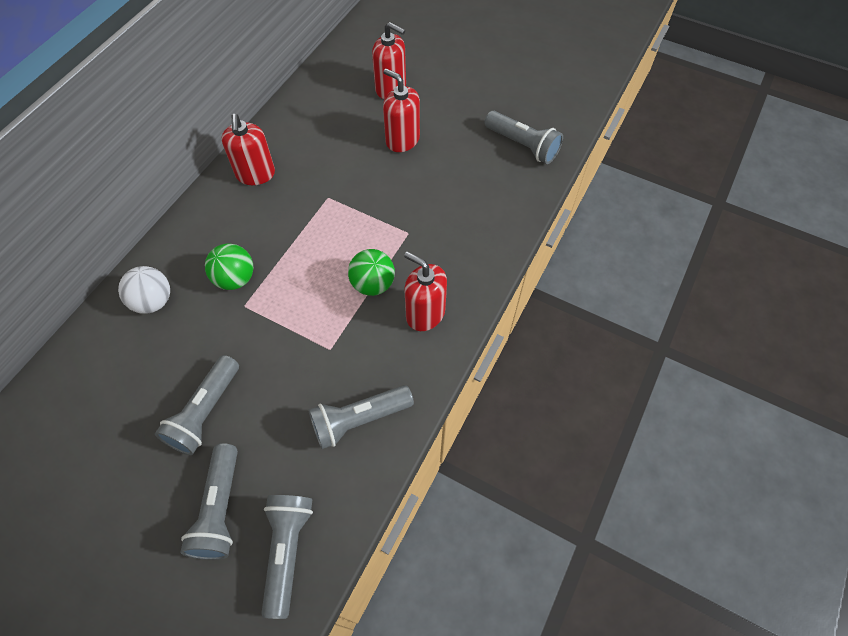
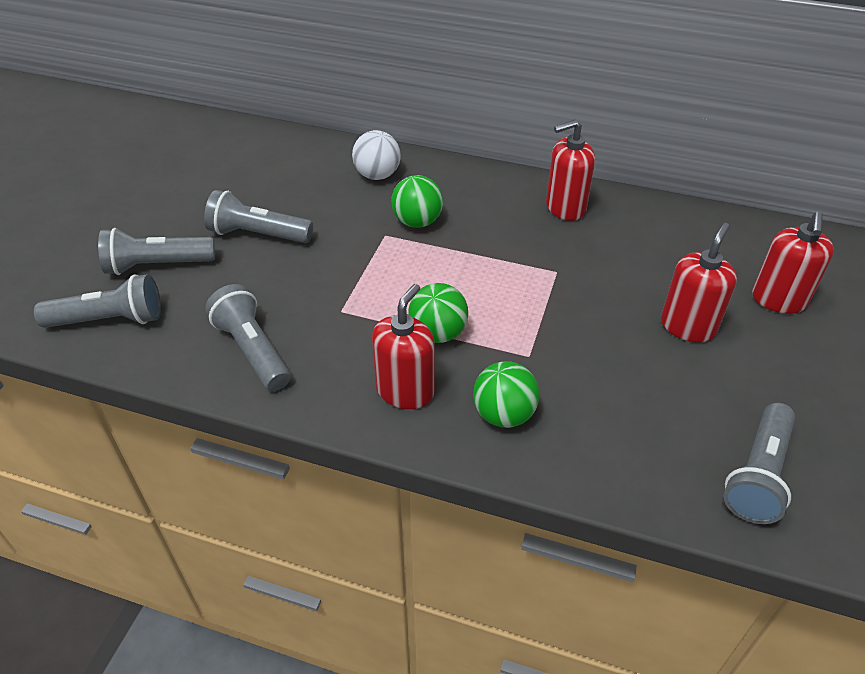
camera: 80 degrees right, 15 degrees down
none -> green ball [473,361,540,428]

